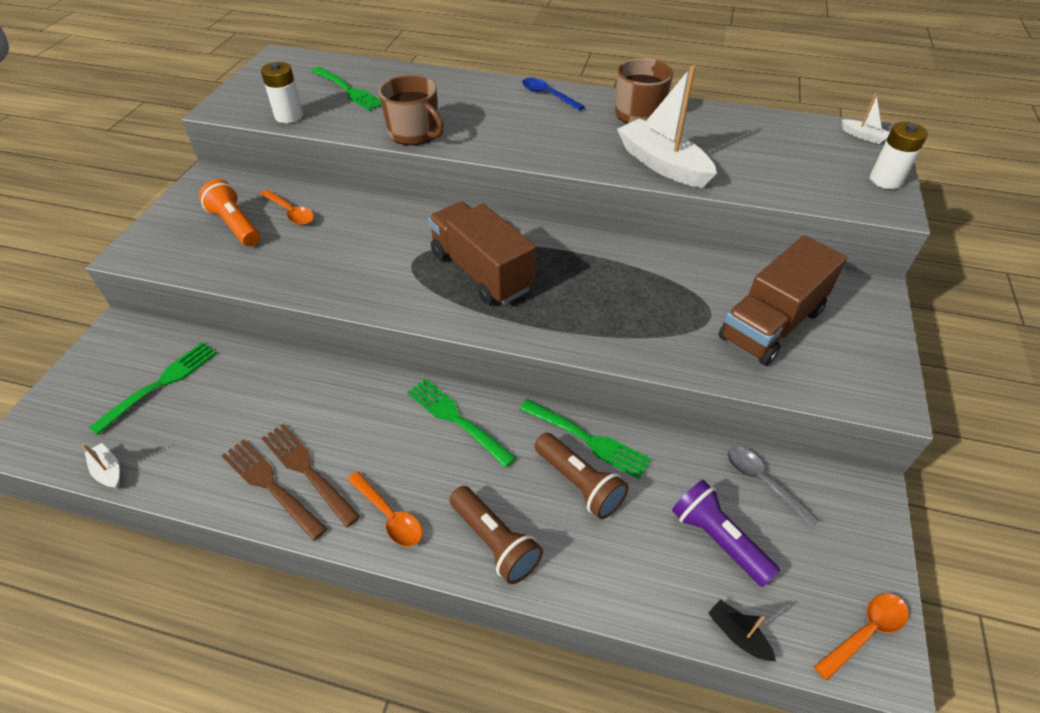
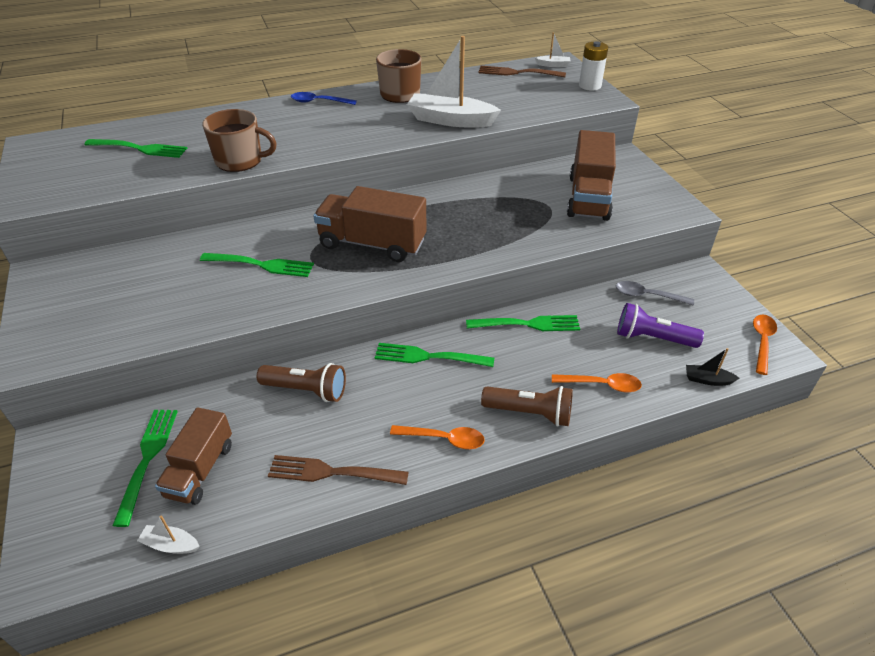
camera: 35 degrees left, 5 degrees down
orange flashlight [199,179,260,246] -> none
orange spoon [260,190,314,225] -> orange spoon moved to [552,373,642,392]
white battery [261,62,303,123] -> none
brown fork [261,423,360,527] -> brown fork moved to [478,66,566,77]
brown flashlight [535,433,629,519] -> brown flashlight moved to [257,363,346,402]
none -> brown truck [155,407,232,505]
none -> green fork [200,253,314,277]

